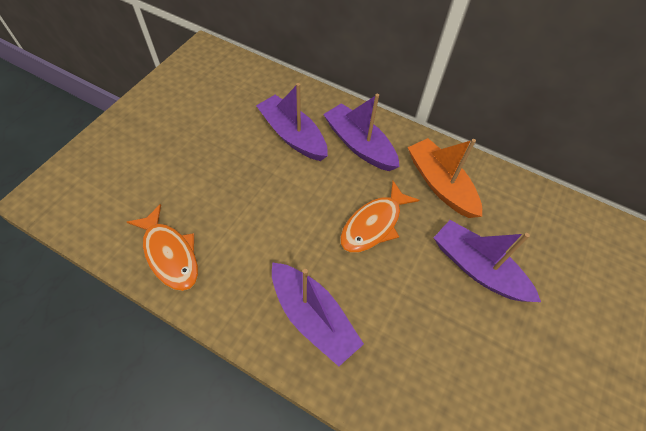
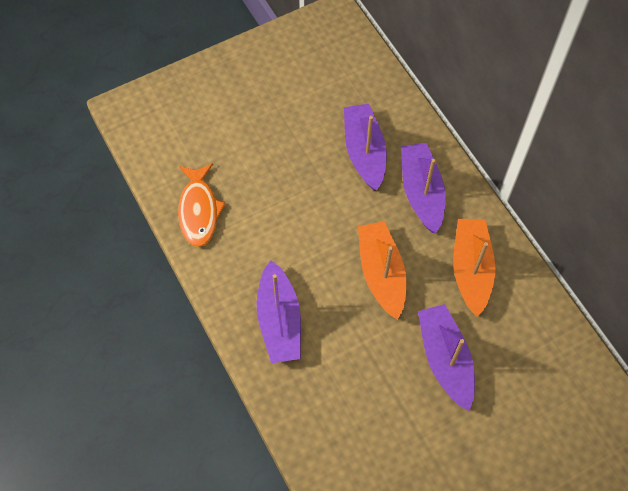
camera: 35 degrees right, 5 degrees up
orange fish [340,181,420,253] -> orange boat [358,221,407,320]

